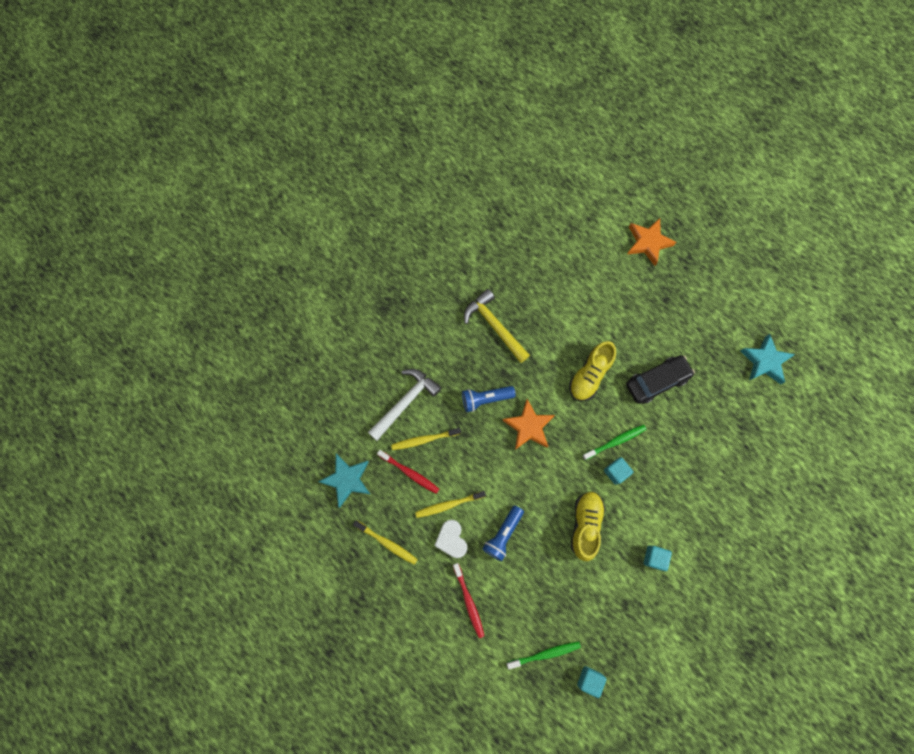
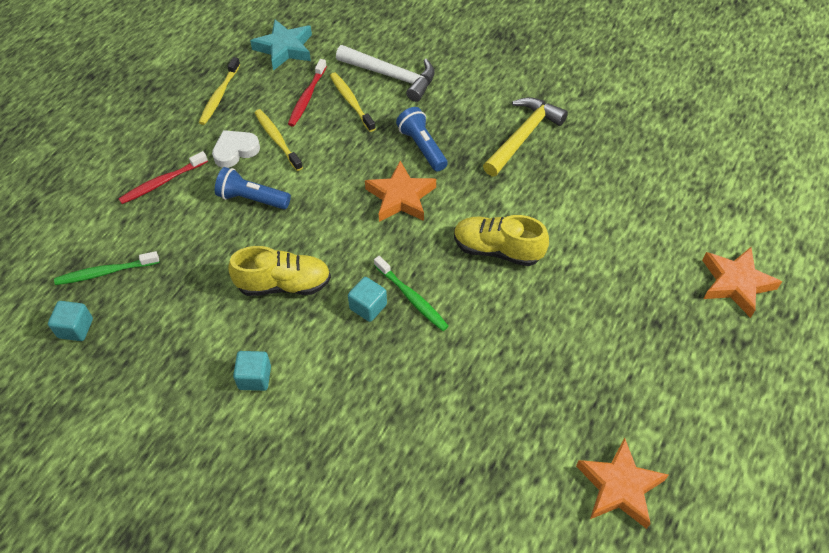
camera: 75 degrees right, 20 degrees down
green toothbrush [507,641,581,669] -> green toothbrush turned 105 degrees clockwise [54,251,160,285]
black car [626,355,695,404] -> none
turquoise star [740,334,795,384] -> orange star [576,438,669,529]

